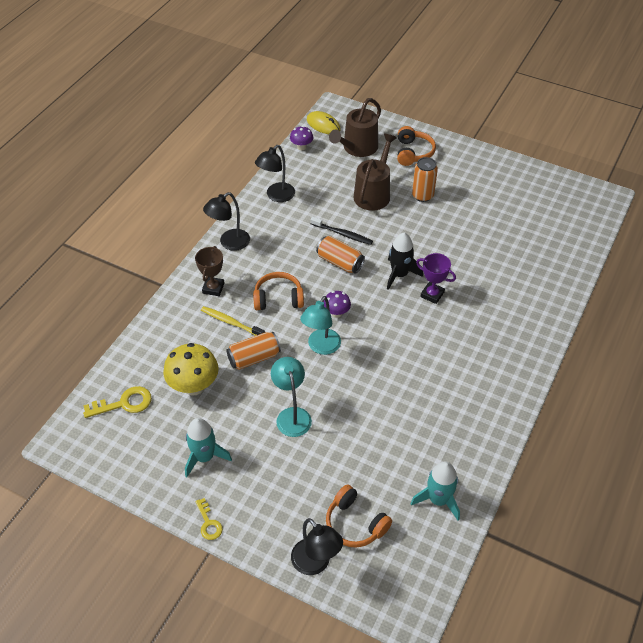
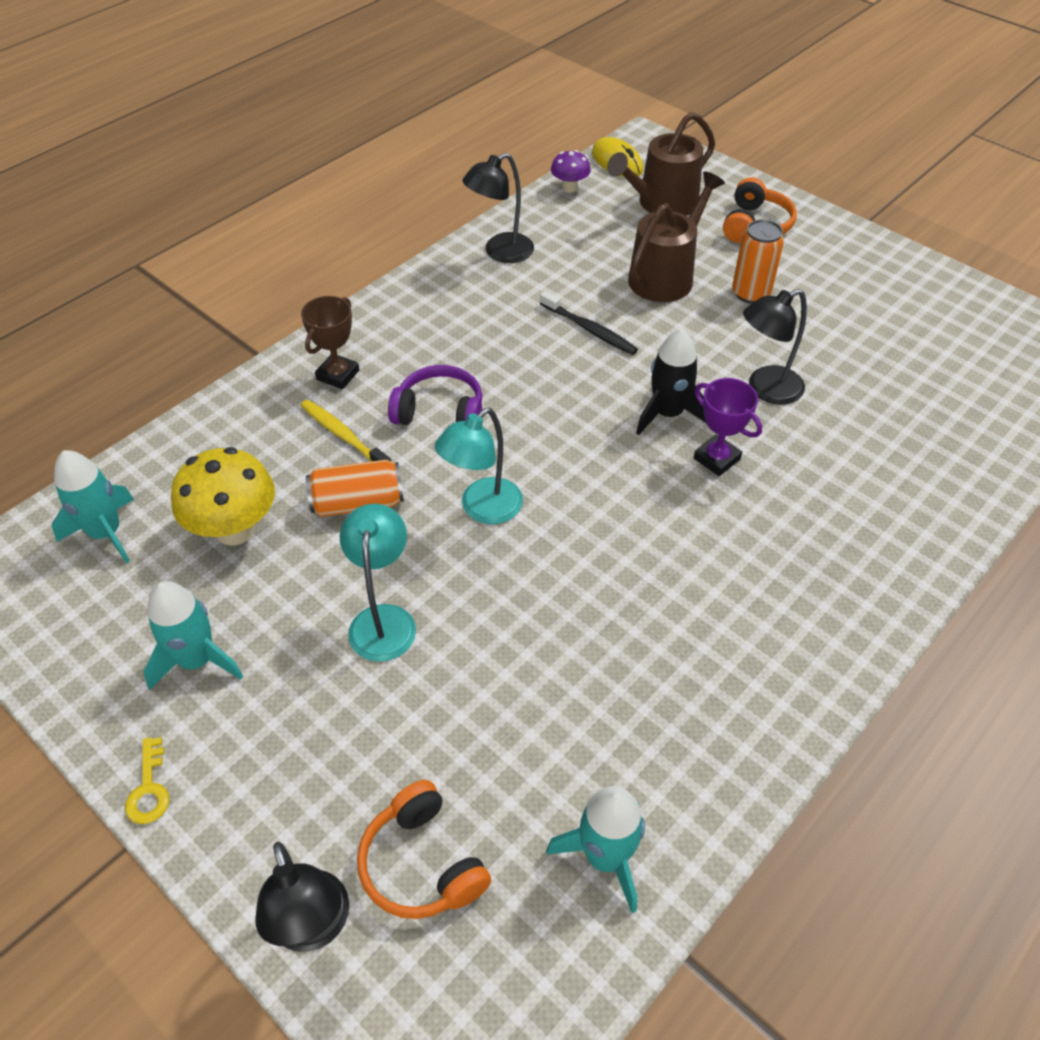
camera: 15 degrees right, 0 degrees up
yellow key [83,386,152,418] -> turquoise rocket [52,450,134,563]
black lamp [203,192,250,251] -> black lamp moved to [743,289,807,405]
orange headphones [253,272,304,310] -> purple headphones [388,365,482,425]
orange can [316,236,365,273] -> none
purple mushroom [324,291,351,318] -> none

